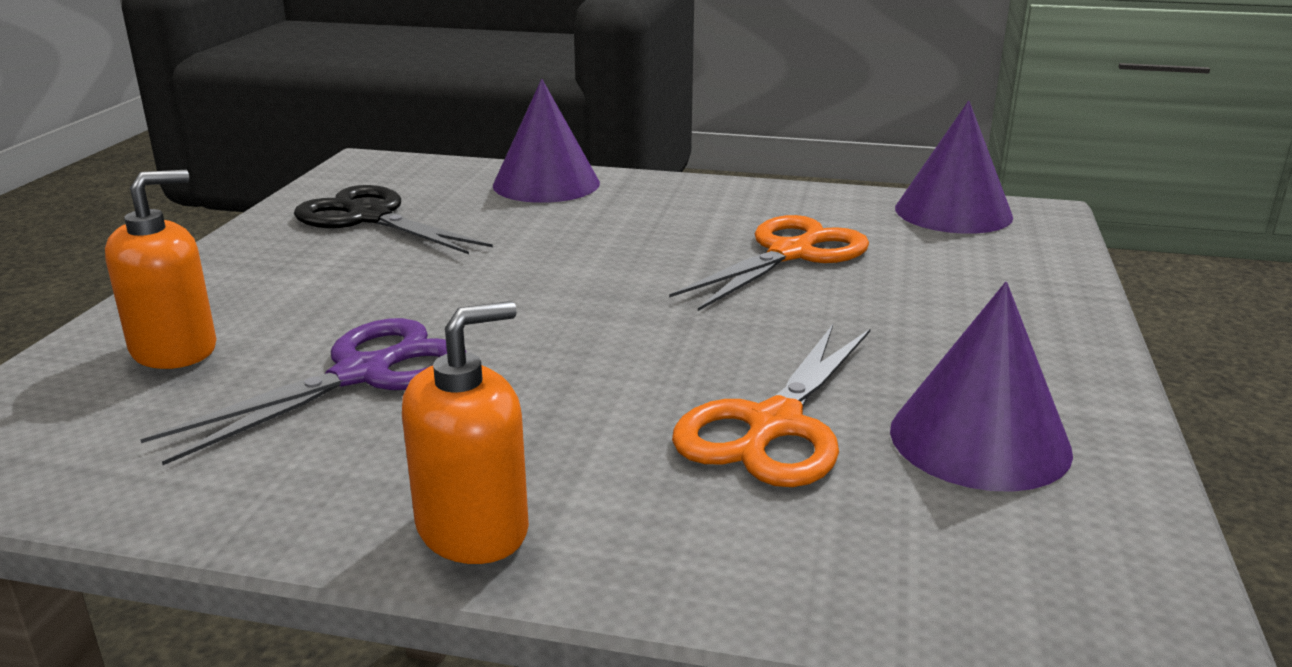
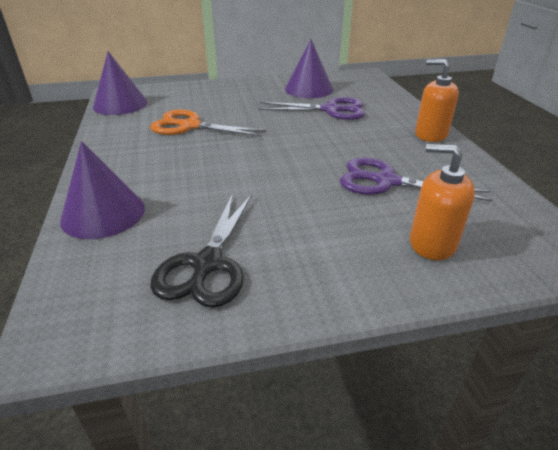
camera: 115 degrees left, 10 degrees up
orange scissors [672,324,870,487] -> purple scissors [259,97,365,120]

